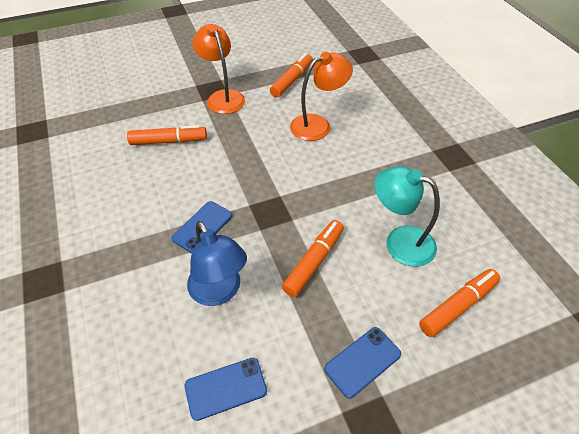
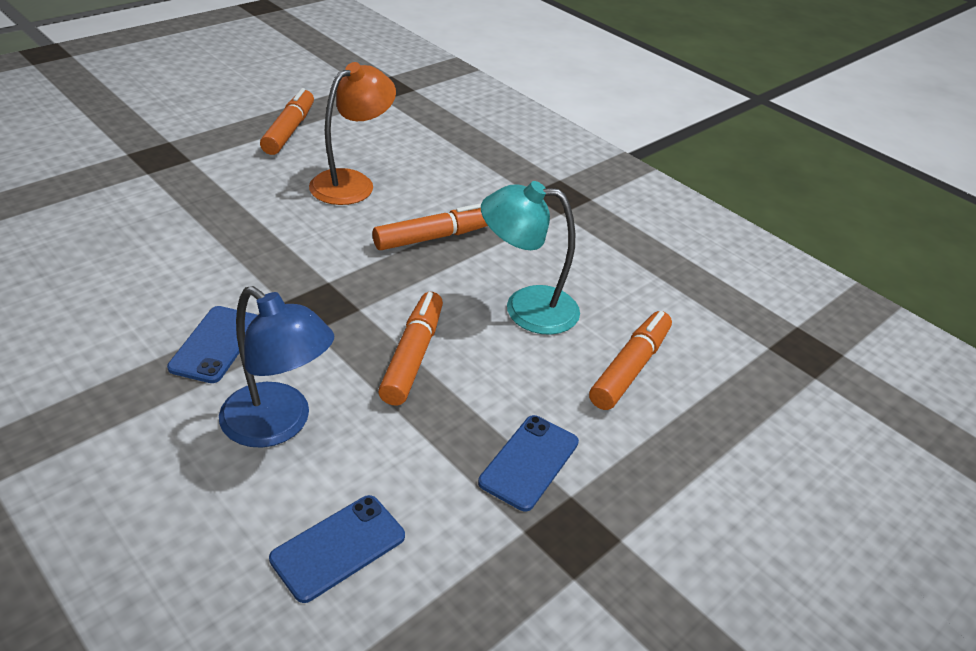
camera: 25 degrees left, 10 degrees down
orange marker [127,125,207,145] -> orange marker moved to [372,203,488,250]
orange lamp [193,24,245,114] -> none

